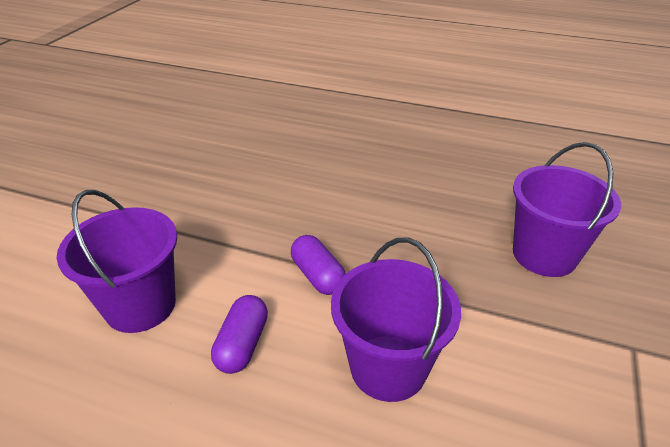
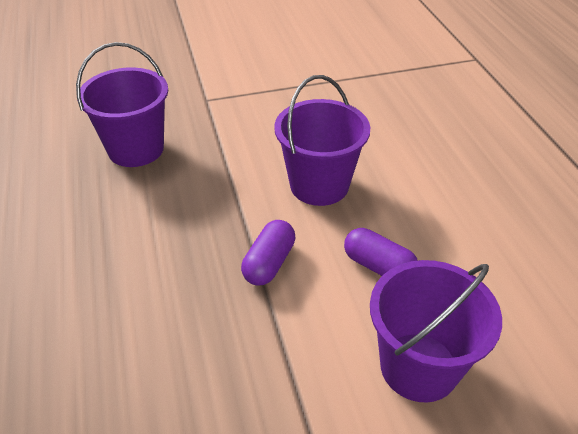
camera: 125 degrees left, 5 degrees up
purple capsule [211,295,268,374] -> purple capsule turned 60 degrees clockwise [344,228,418,276]

